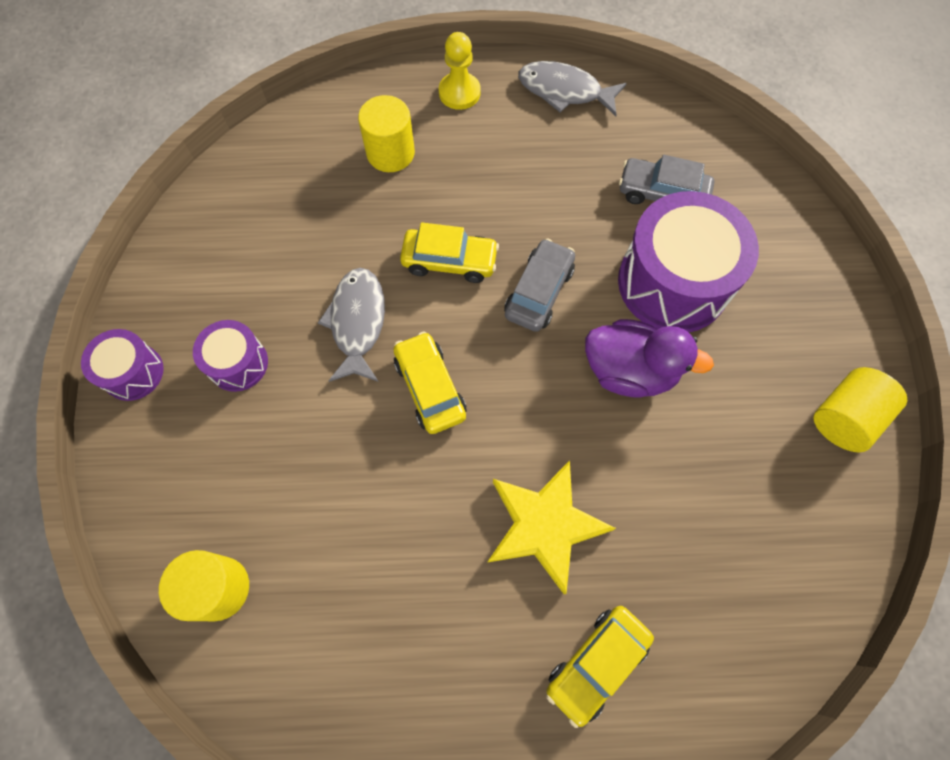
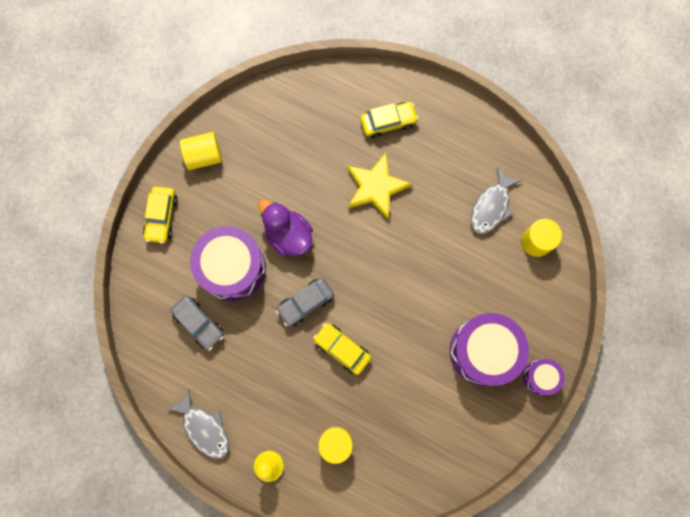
camera: 150 degrees left, 10 degrees up
purple drum [193,320,268,392] -> purple drum [450,313,529,386], size x1.95
grey fish [318,268,385,382] -> grey fish moved to [471,167,522,235]
yellow car [394,331,467,434] -> yellow car moved to [143,186,178,244]

